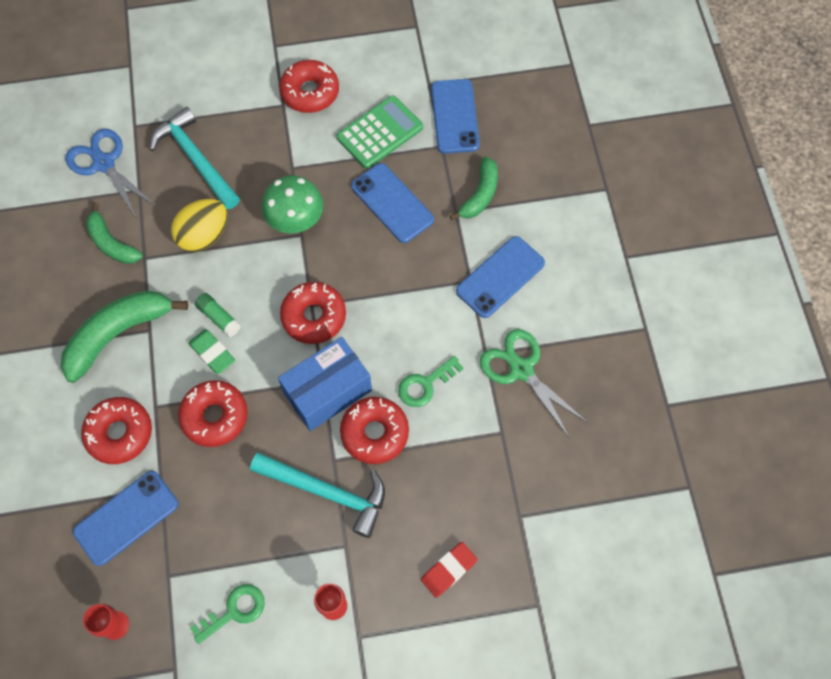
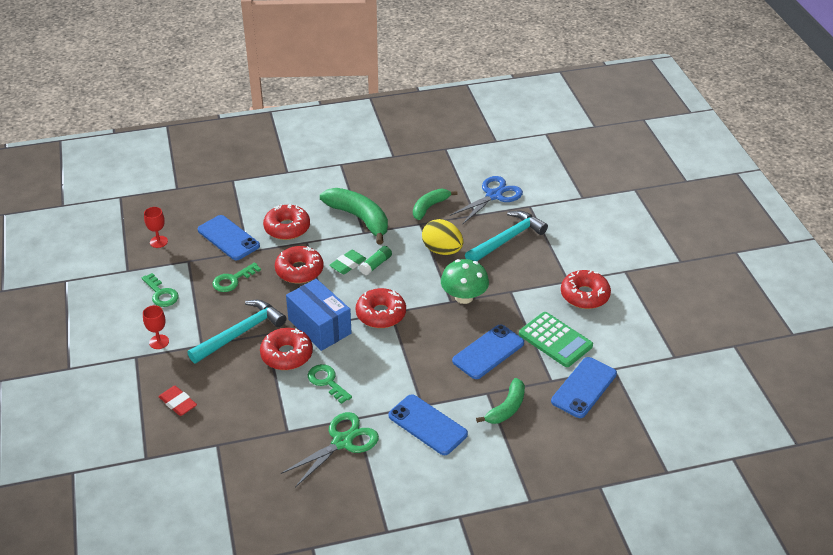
camera: 85 degrees right, 25 degrees down
turquoise hammer [250,453,385,538] -> turquoise hammer turned 150 degrees counterclockwise [187,300,287,364]
blue phone [431,79,480,154] -> blue phone turned 45 degrees counterclockwise [551,357,617,418]
green banana [450,157,498,220] -> green banana turned 75 degrees counterclockwise [476,378,525,424]
none -> green key [212,262,261,292]

